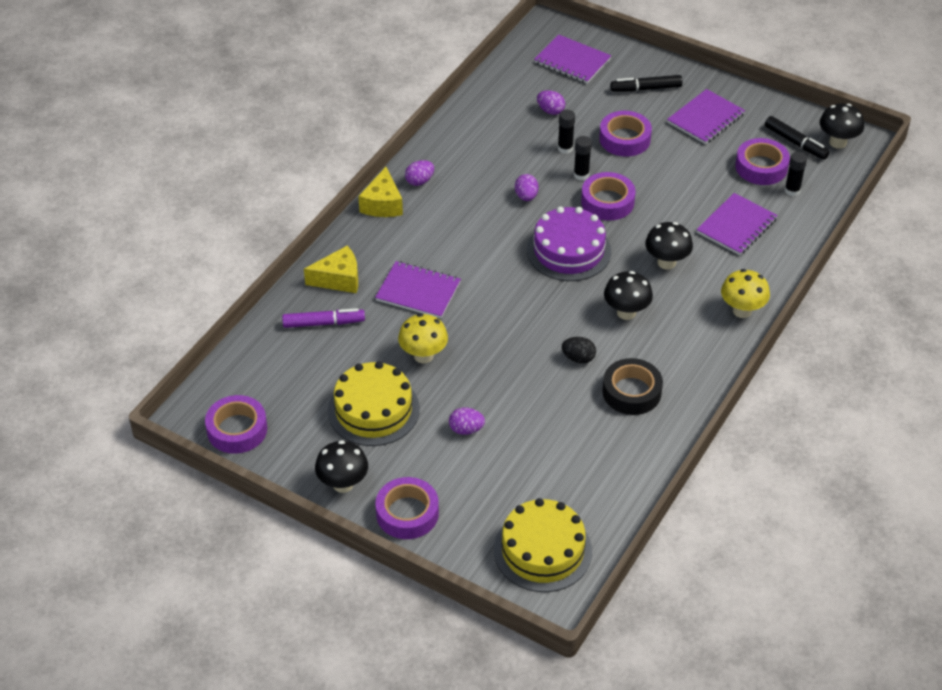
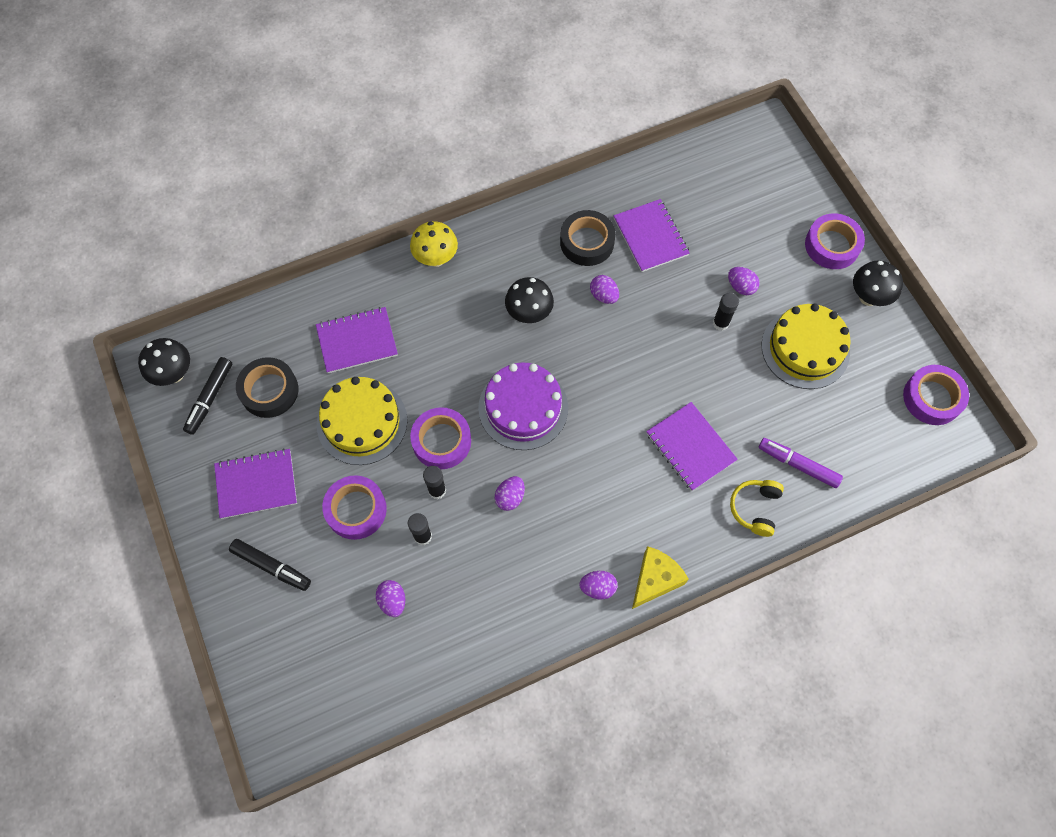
camera: 145 degrees left, 20 degrees up
yellow cheese [304,246,358,293] -> yellow headphones [730,480,784,537]
yellow mushroom [398,314,448,363] -> none
yellow cake [494,498,592,592] -> yellow cake moved to [317,377,408,465]
purple notebook [534,34,611,84] -> purple notebook moved to [614,199,690,272]
black egg [562,337,596,364] -> purple egg [590,275,619,304]
black mushroom [645,222,693,270] -> none
purple tape [735,138,790,185] -> black tape [236,357,298,418]
black marker [765,116,830,160] -> black marker turned 150 degrees counterclockwise [183,357,232,435]
black glue stick [784,152,807,196] -> black glue stick moved to [713,293,739,331]

